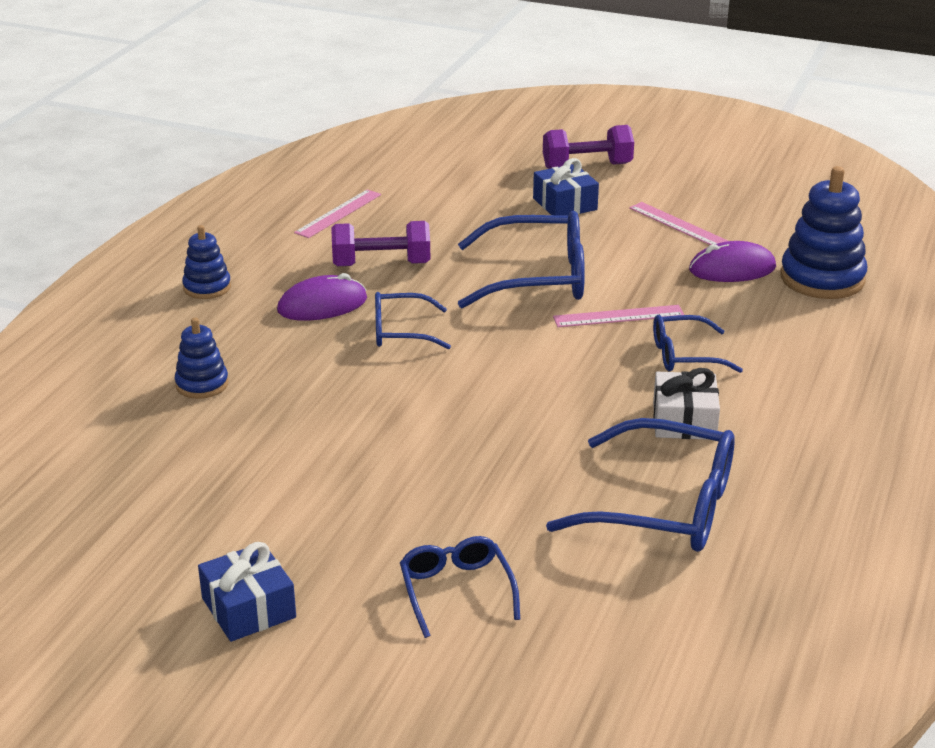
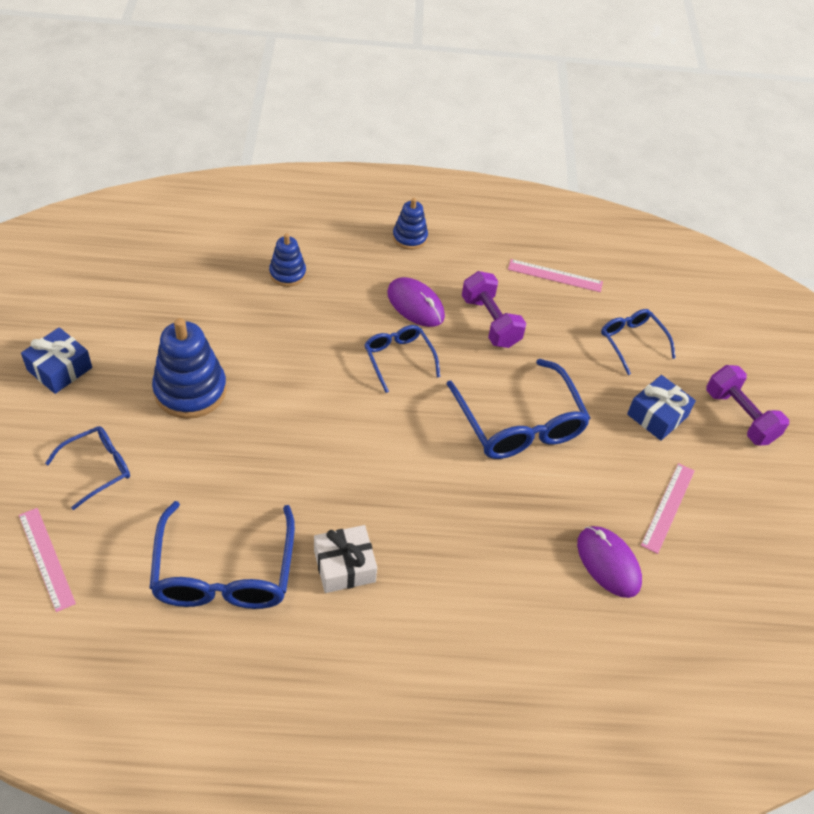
camera: 65 degrees right, 20 degrees up
pink ruler [553,305,684,327] -> pink ruler moved to [19,508,76,612]
blue glasses [653,315,743,373] -> blue glasses moved to [601,309,676,375]
blue stacking toy [780,166,867,299] -> blue stacking toy moved to [152,318,227,419]

